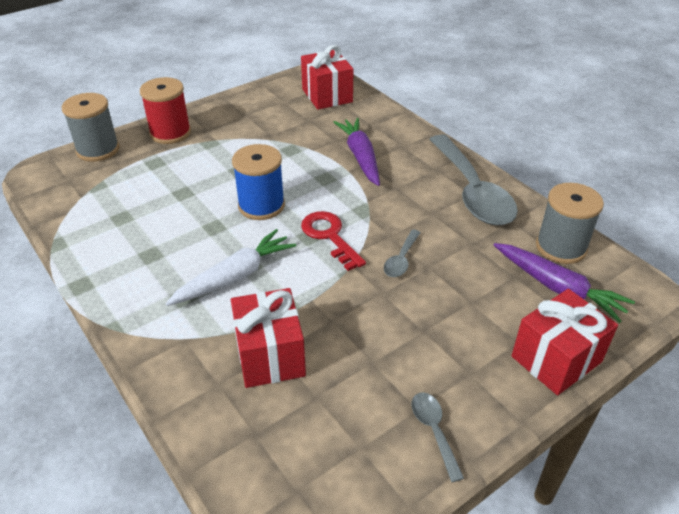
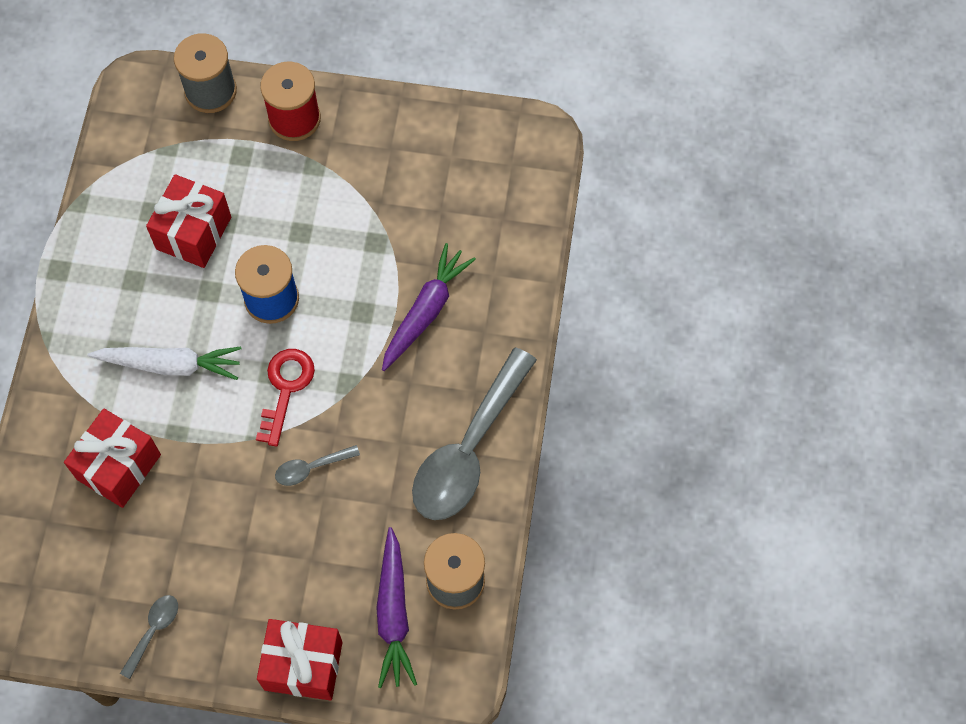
camera: 45 degrees right, 25 degrees up
red gift [301,45,353,110] -> red gift moved to [146,174,231,268]

